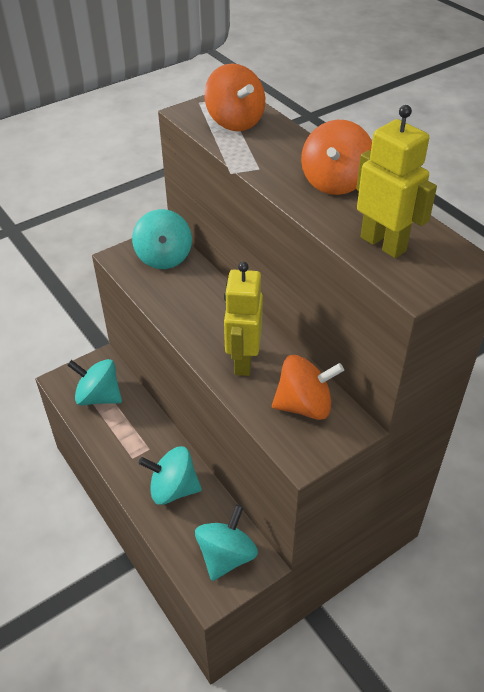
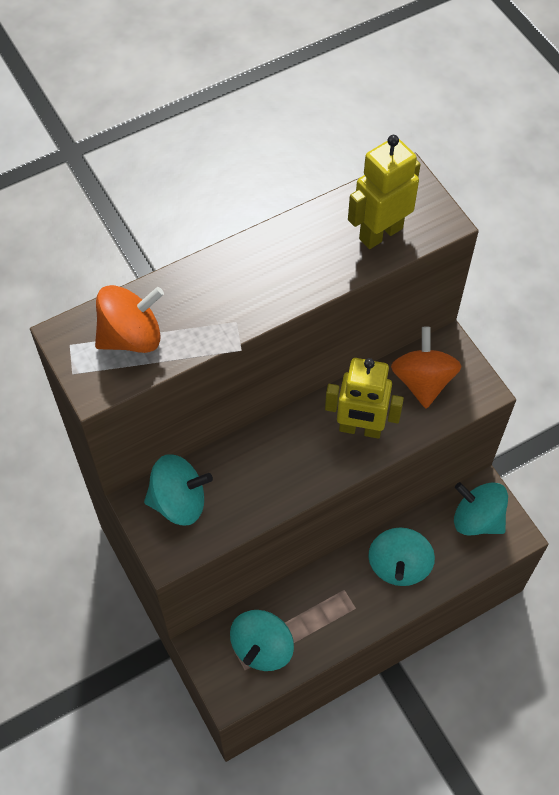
camera: 85 degrees left, 15 degrees up
orange spinning top [301,120,372,195] -> none

